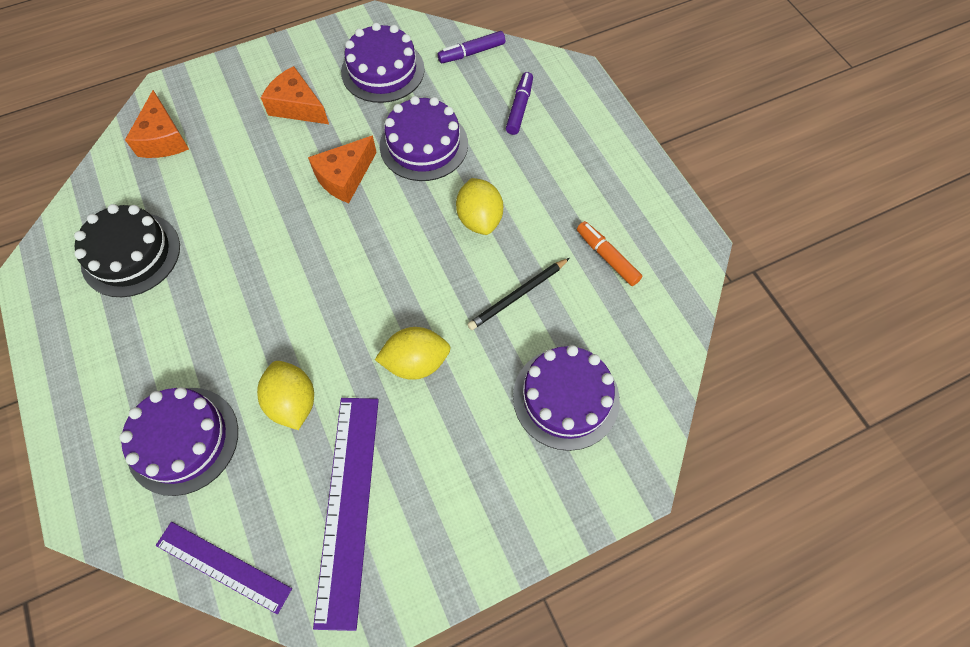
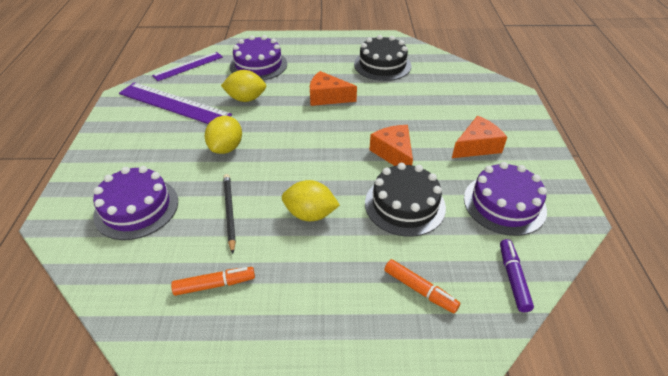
camera: 115 degrees right, 20 degrees down
orange cheese [125,90,189,158] -> orange cheese moved to [310,71,357,106]
purple cake [380,96,468,181] -> black cake [365,163,446,237]
purple marker [506,72,533,135] -> orange marker [384,259,460,313]

